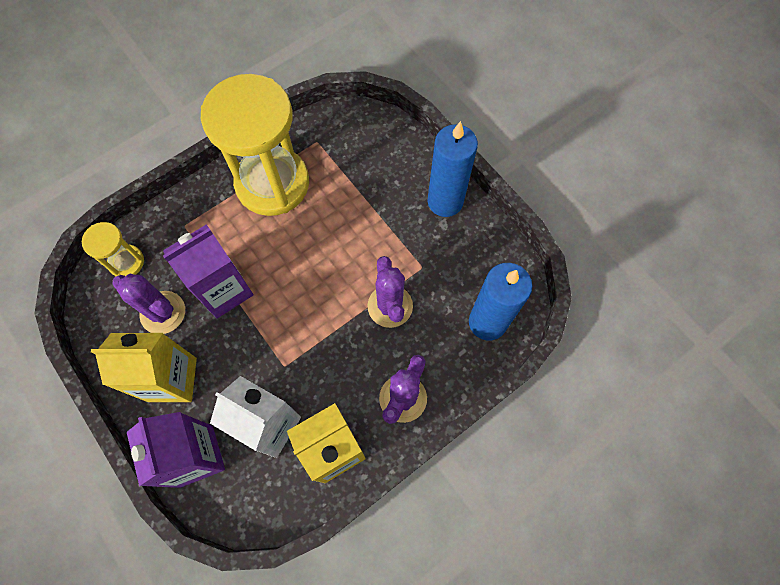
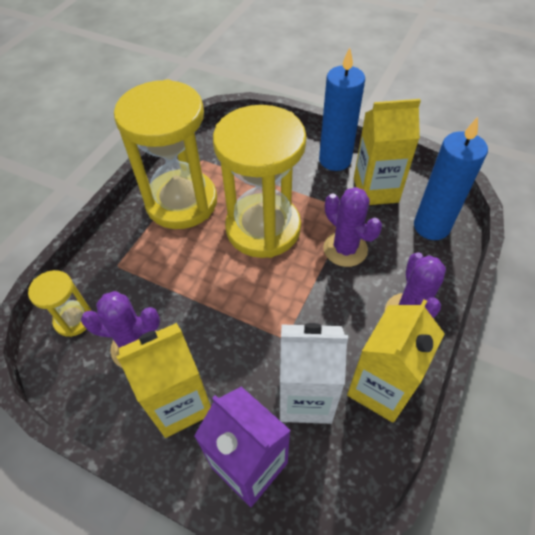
camera: 25 degrees left, 15 degrees down
purple carton [163,224,253,318] -> none
none -> yellow hourglass [213,105,306,258]
none -> yellow carton [354,99,421,205]

